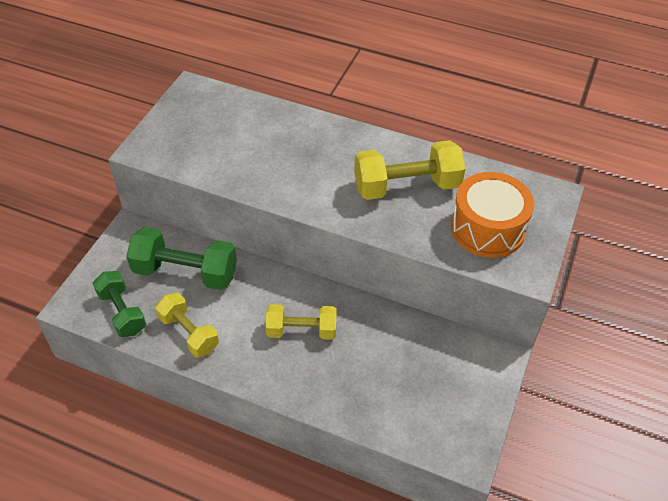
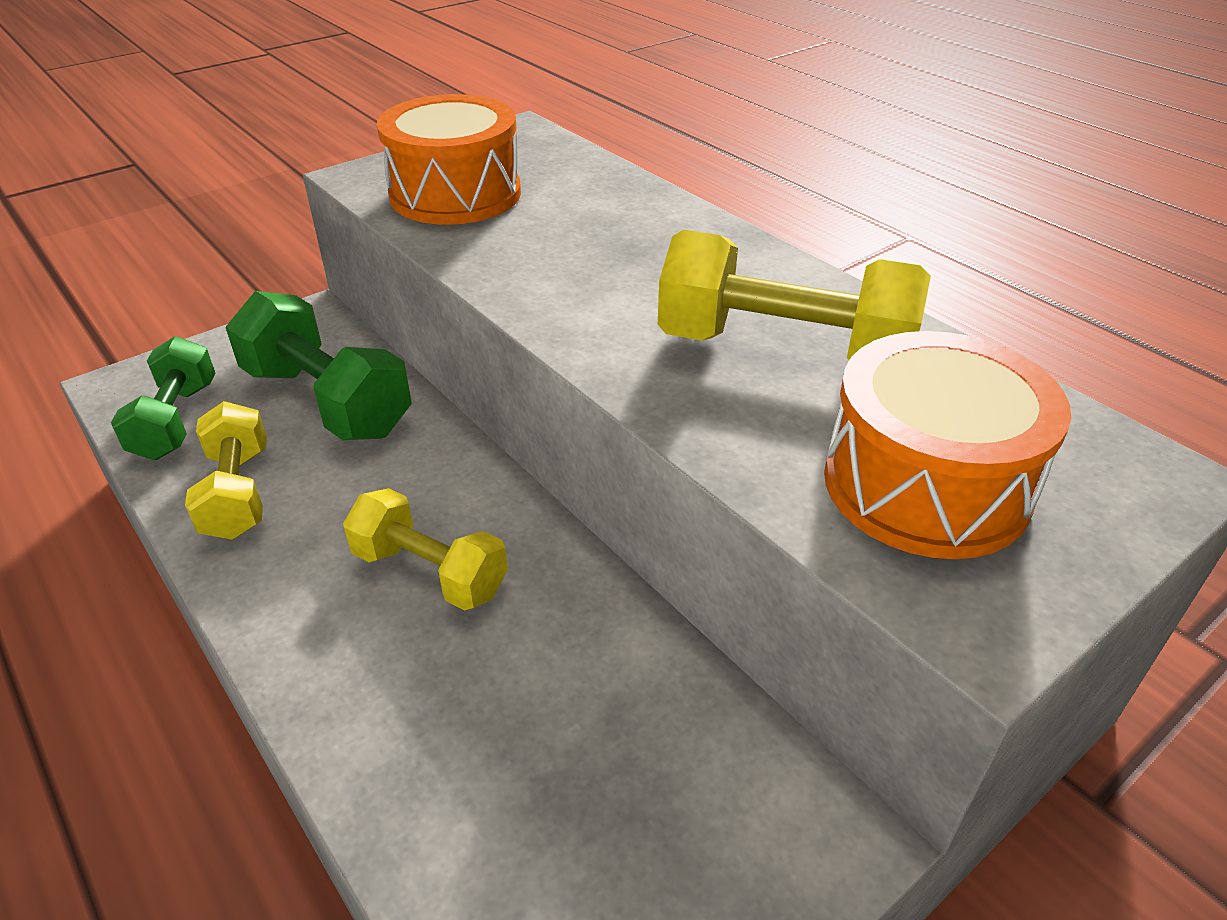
camera: 30 degrees right, 10 degrees down
none -> orange drum [377,94,521,225]

